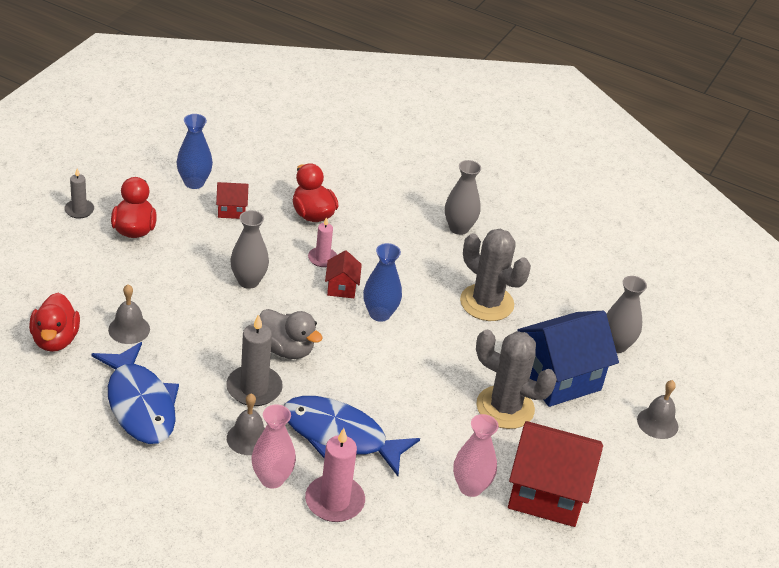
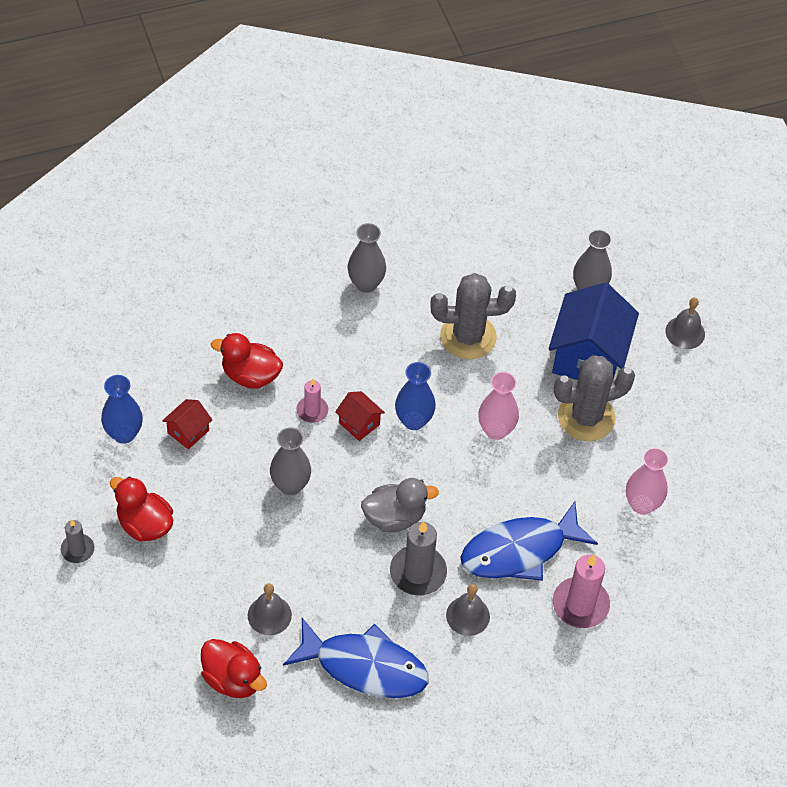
camera: 45 degrees left, 15 degrees up
pink vase [252,404,296,488] -> pink vase moved to [478,372,519,440]
red house [508,421,603,527] -> none

